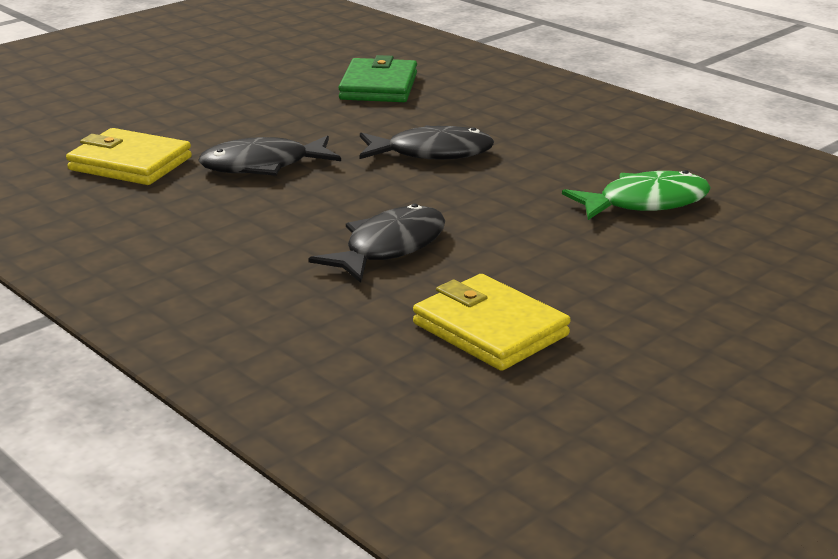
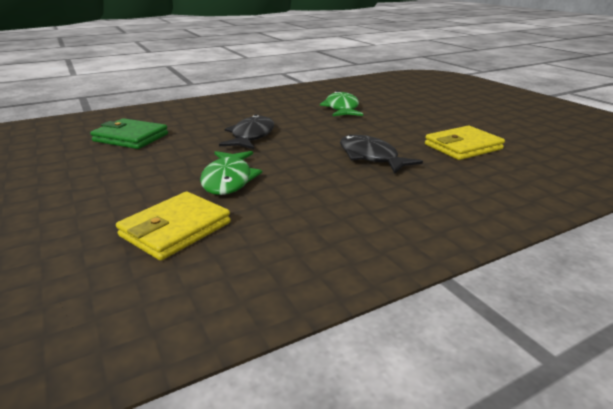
camera: 75 degrees left, 0 degrees up
black fish [198,135,341,176] -> green fish [200,151,262,195]

